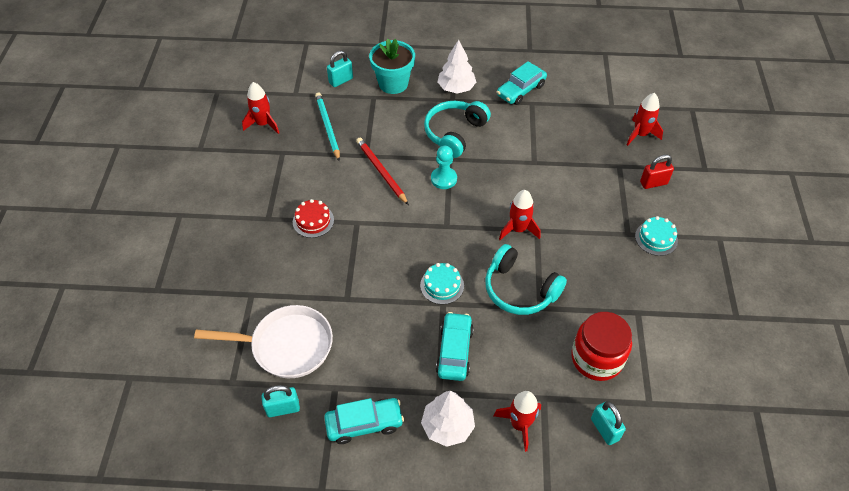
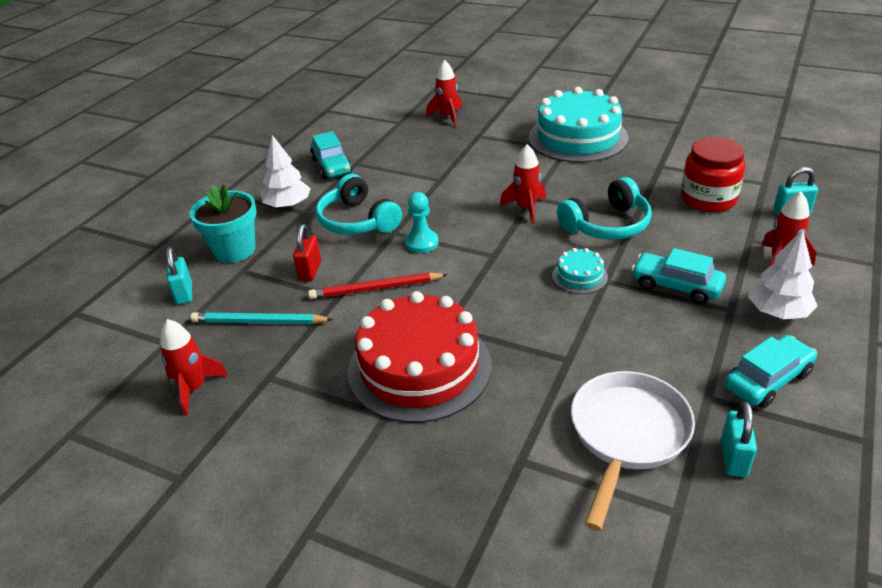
camera: 65 degrees left, 15 degrees down
red cake [293,199,334,238] -> red cake [348,291,491,423], size x2.32
turquoise car [324,398,404,444] -> turquoise car turned 45 degrees clockwise [725,335,817,408]
turquoise cake [635,216,678,256] -> turquoise cake [529,87,629,163], size x2.32
red padlock [640,154,674,189] -> red padlock moved to [293,224,321,281]

